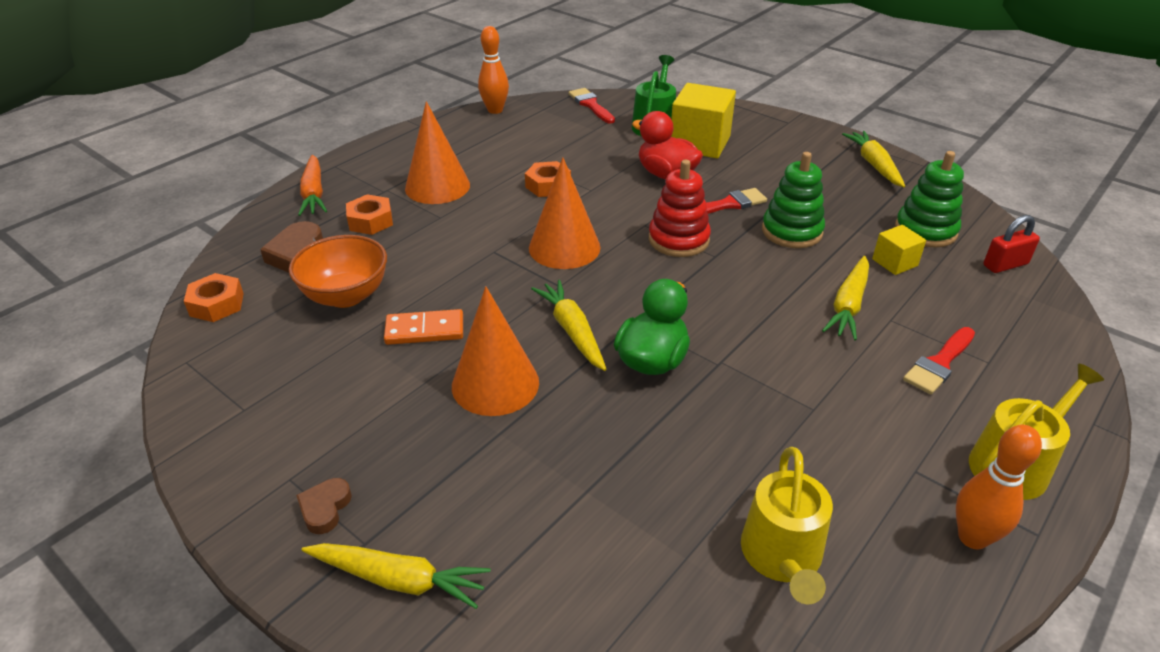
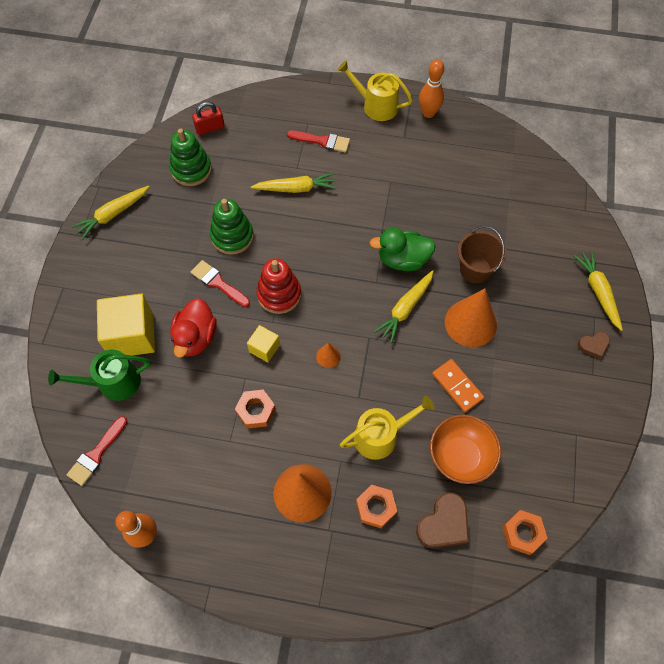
camera: 120 degrees left, 25 degrees up
orange carrot [298,155,327,216] -> none
orange cone [529,157,601,269] -> orange cone [316,343,341,368], size x0.46
yellow watering can [741,447,833,604] -> yellow watering can moved to [340,396,434,460]
yellow cube [872,225,926,275] -> yellow cube moved to [247,325,280,362]
red padlock [983,215,1040,273] -> red padlock turned 60 degrees counterclockwise [192,102,225,135]
none -> brown bucket [458,226,507,284]

